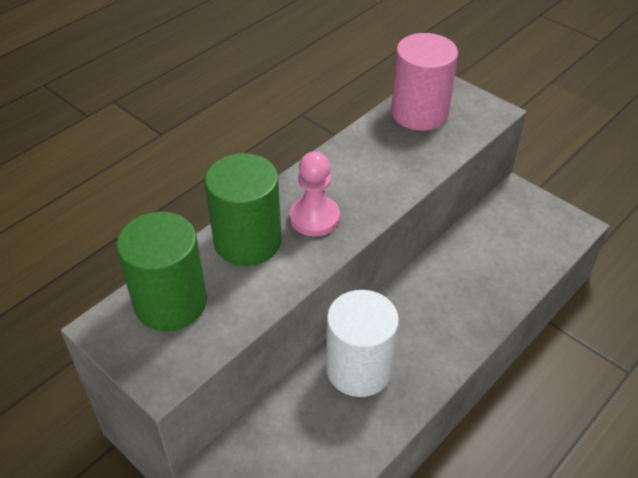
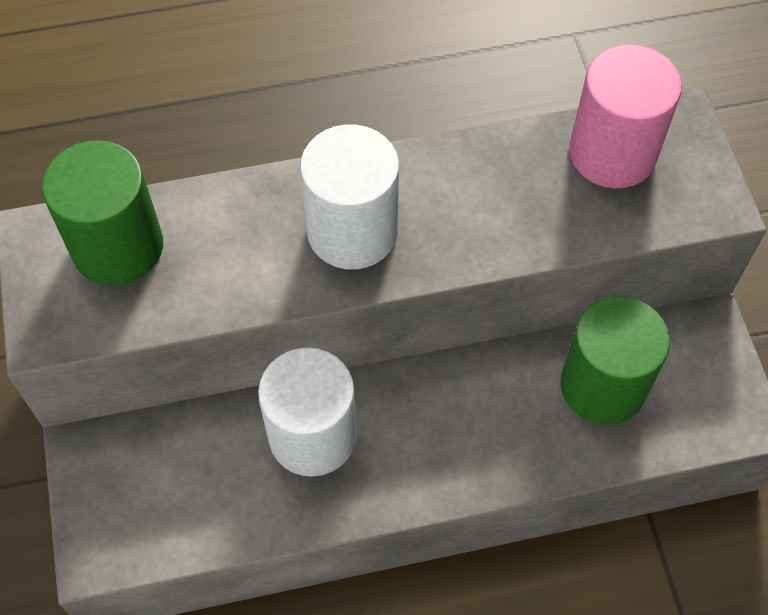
camera: 35 degrees right, 15 degrees up
green cylinder [205,153,281,266] -> green cylinder moved to [560,296,670,425]
pink pawn [290,151,340,236] -> white cylinder [300,124,399,270]

